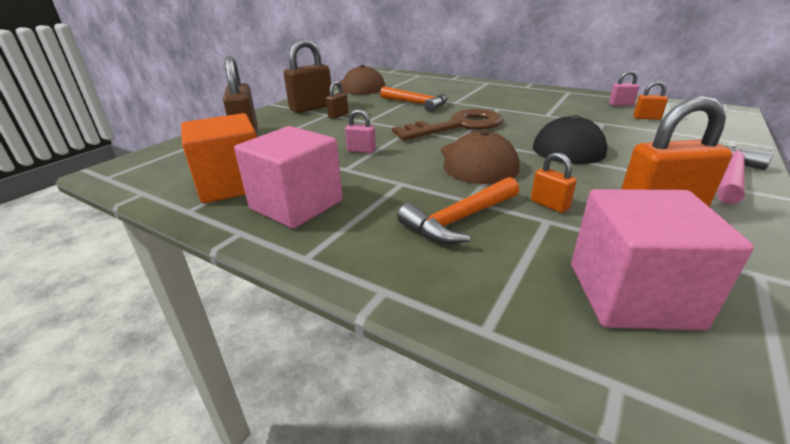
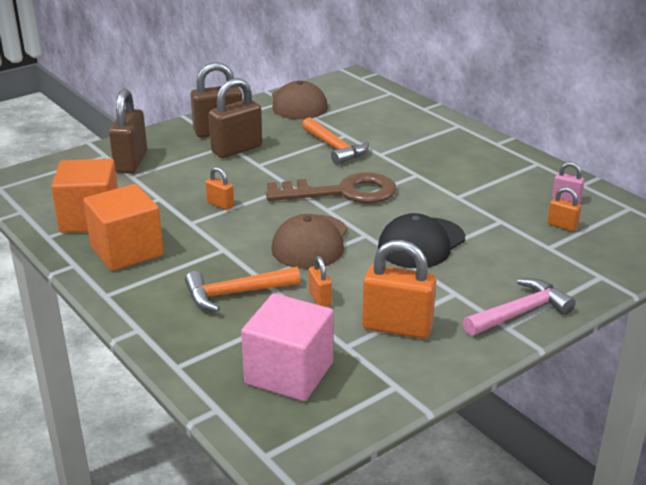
camera: 20 degrees right, 0 degrees up
pink cube [234,126,343,229] -> orange cube [83,184,164,271]
brown padlock [326,81,348,119] -> brown padlock [209,78,262,158], size x2.00
pink padlock [345,109,376,153] -> orange padlock [206,167,234,210]

